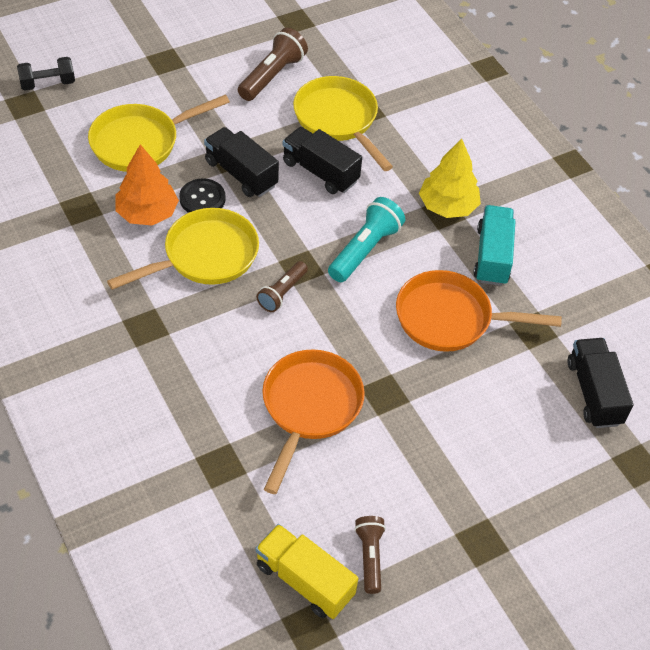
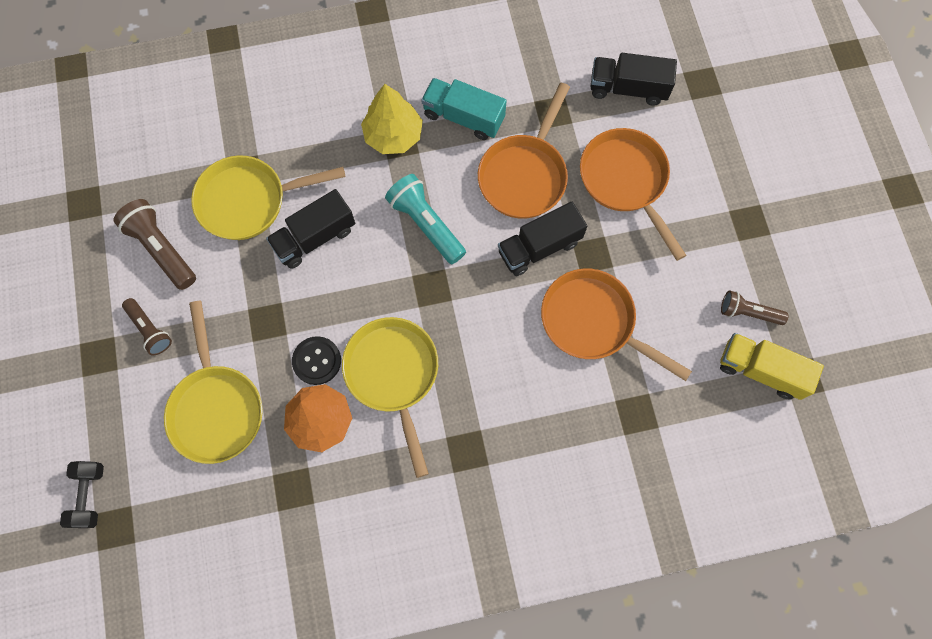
camera: 70 degrees left, 20 degrees up
black truck [204,127,279,197] -> black truck moved to [498,202,587,276]
yellow truck [255,524,359,619] -> yellow truck turned 60 degrees clockwise [720,333,824,400]
brown flashlight [256,261,308,312] -> brown flashlight moved to [122,298,172,355]
none -> orange pan [580,128,687,261]

